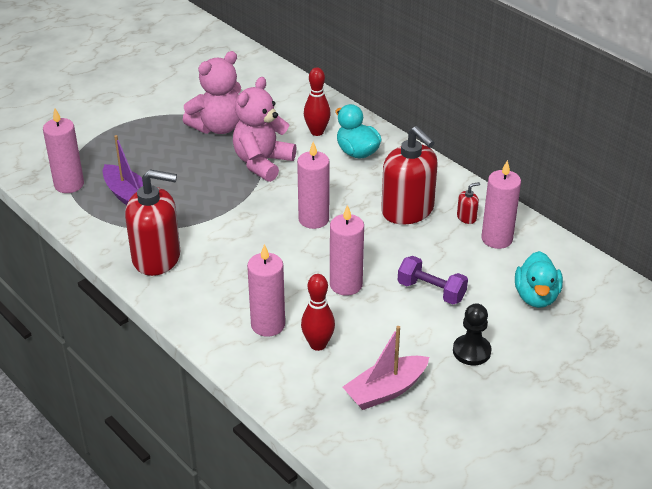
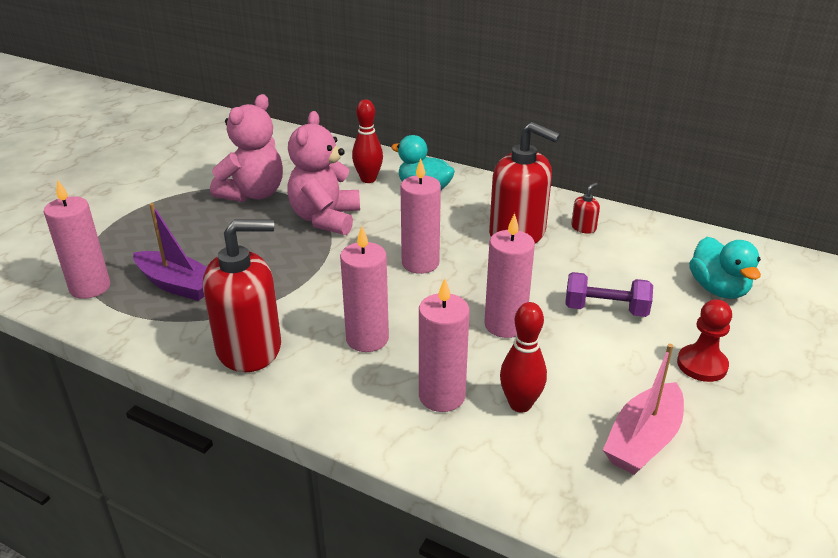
camera: 20 degrees left, 5 degrees down
black pawn [453,303,492,365] -> red pawn [677,299,732,382]
pink candle [481,160,521,249] -> pink candle moved to [340,226,389,352]

